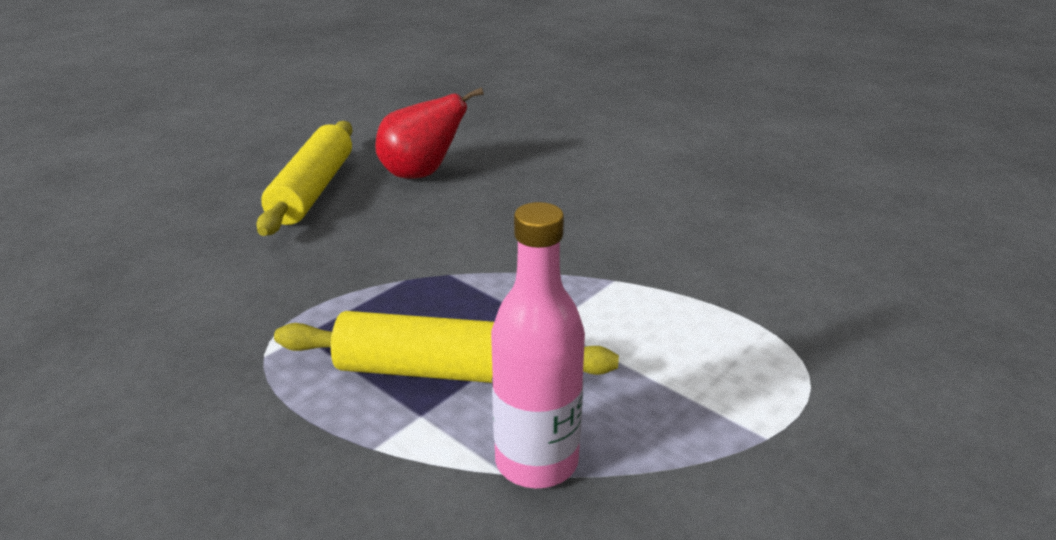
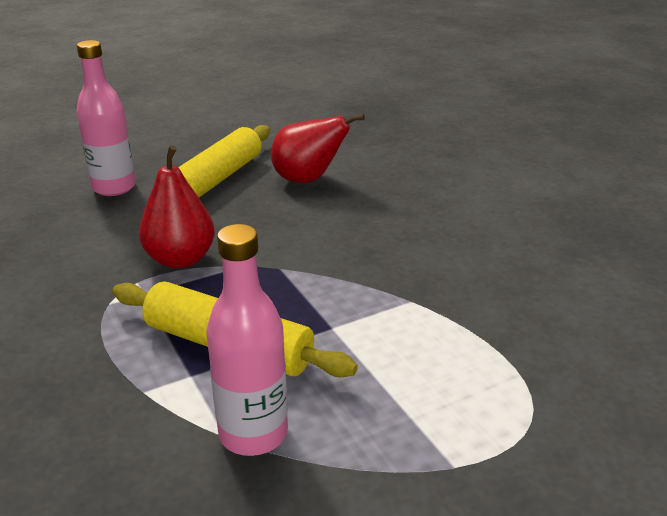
camera: 20 degrees right, 0 degrees up
none -> pink bottle [77,40,136,196]
none -> red pear [139,145,215,269]

